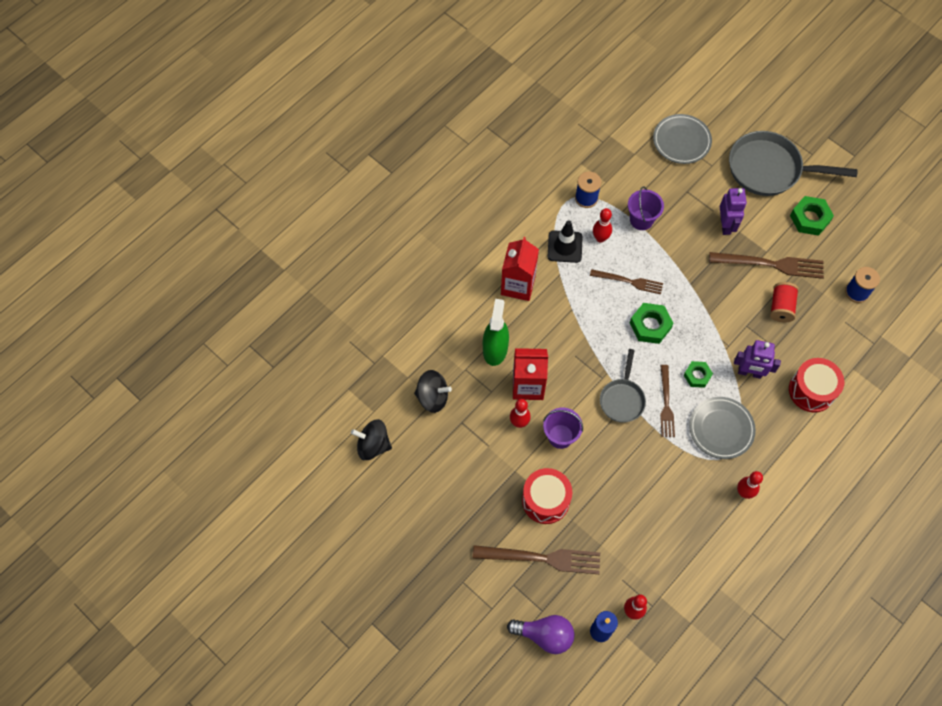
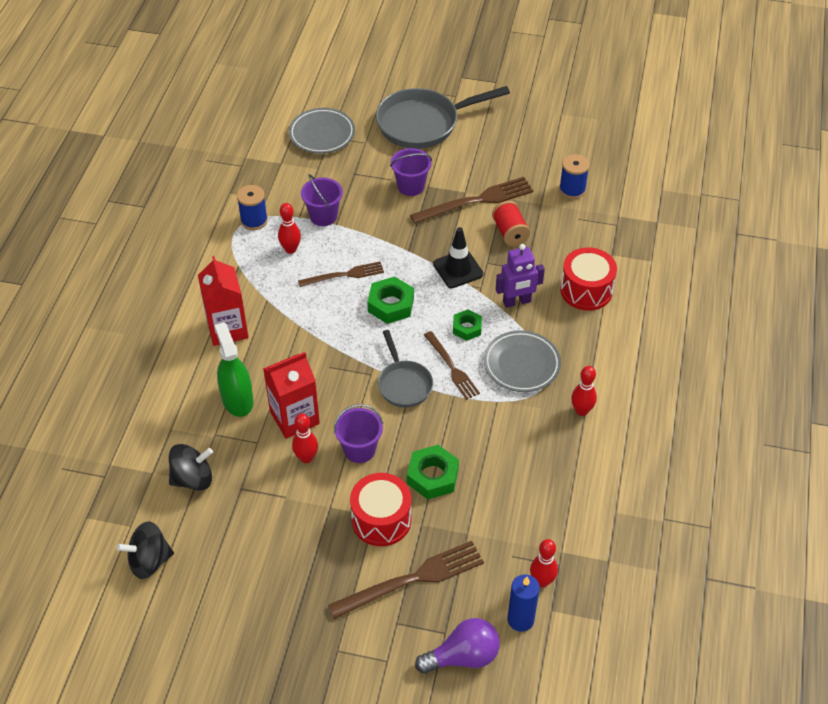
camera: 30 degrees left, 15 degrees down
black traffic cone [548,220,583,263] -> black traffic cone moved to [433,227,483,288]
purple robot [720,188,747,235] -> purple bucket [390,148,432,196]
green nut [790,196,834,236] -> green nut moved to [407,445,459,499]

